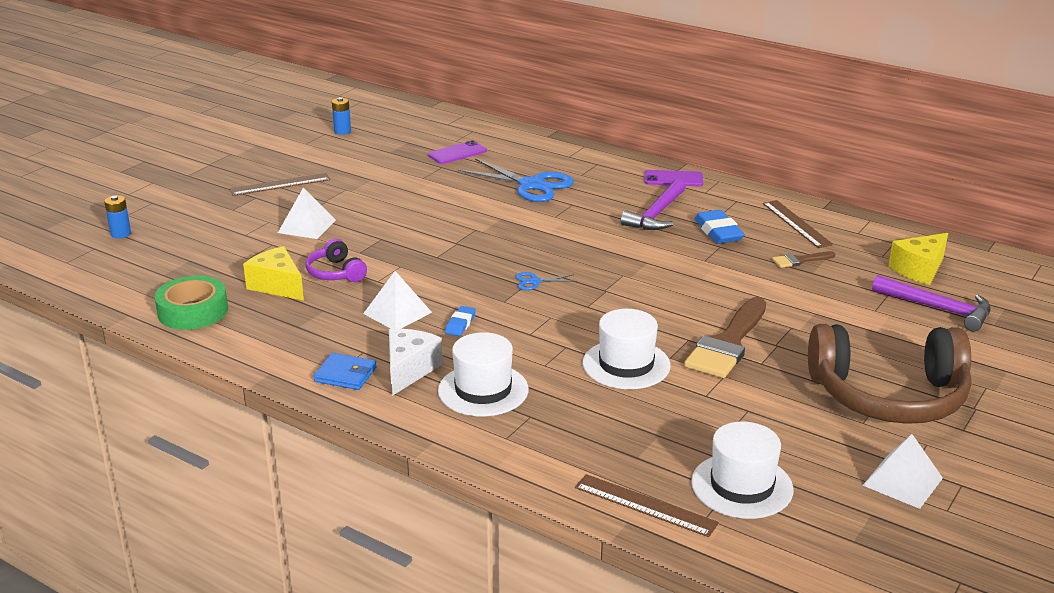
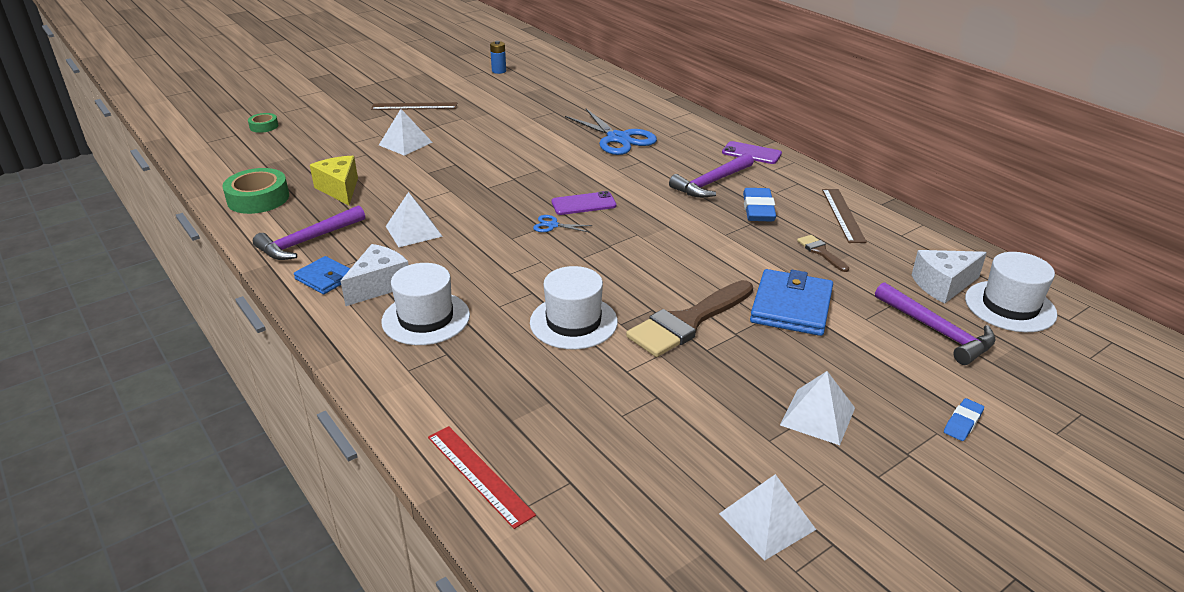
camera: 20 degrees right, 5 degrees up
blue battery [104,195,131,238] -> green tape [248,113,278,133]
purple headphones [306,239,367,282] -> none
purple phone [428,140,487,164] -> purple phone moved to [552,191,617,215]
blue eraser [445,306,476,336] -> blue eraser moved to [944,398,984,441]
brown ruler [575,474,719,537] -> red ruler [428,426,536,529]
white hat [691,422,793,519] -> white hat moved to [965,252,1057,332]
brown brush [772,251,835,268] -> brown brush turned 60 degrees clockwise [797,235,849,272]
brown headphones [808,324,972,424] -> white pyramid [780,371,855,445]
yellow cheese [889,233,948,285] -> white cheese [912,250,987,304]
none -> purple hammer [253,205,365,260]
none -> blue wallet [750,269,833,336]

